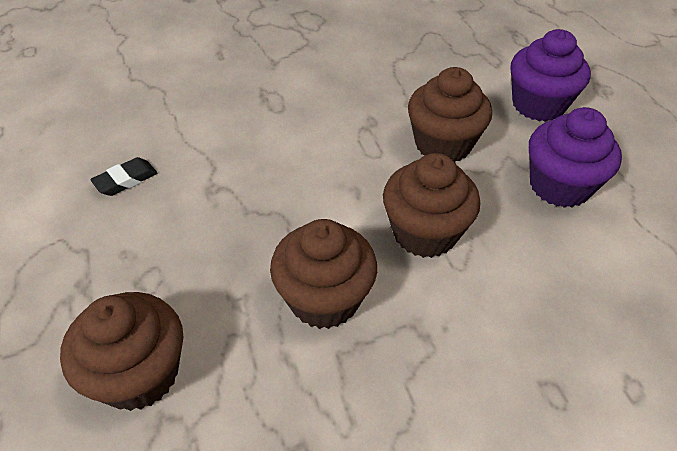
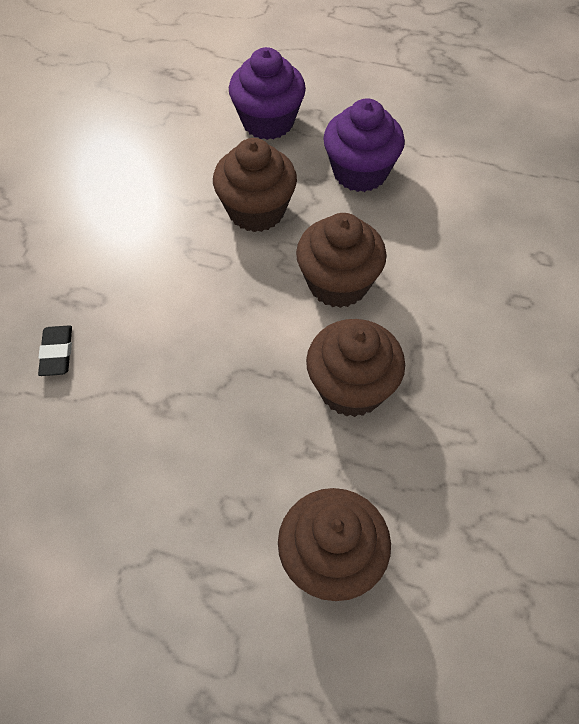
camera: 55 degrees left, 10 degrees up
black eraser [90,157,157,196] -> black eraser moved to [38,325,72,376]

